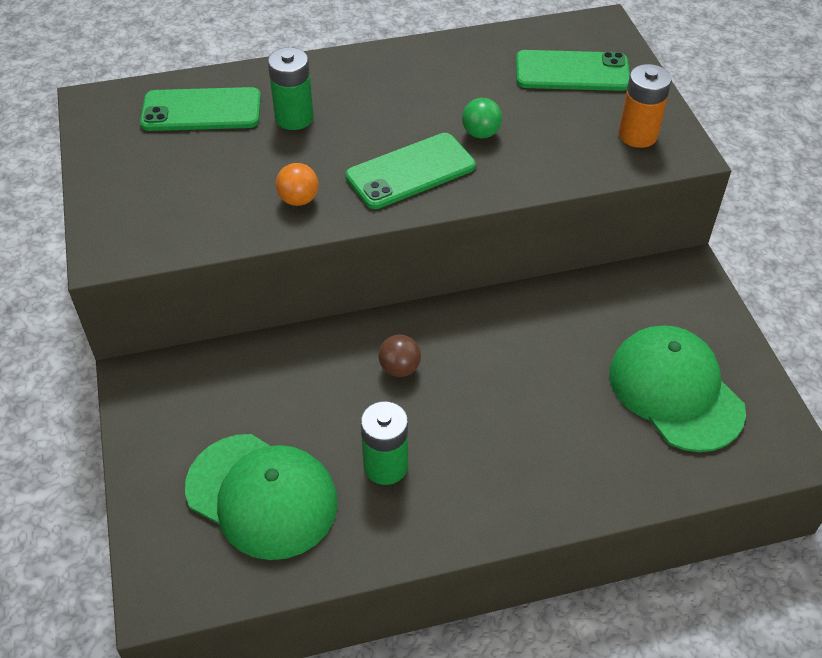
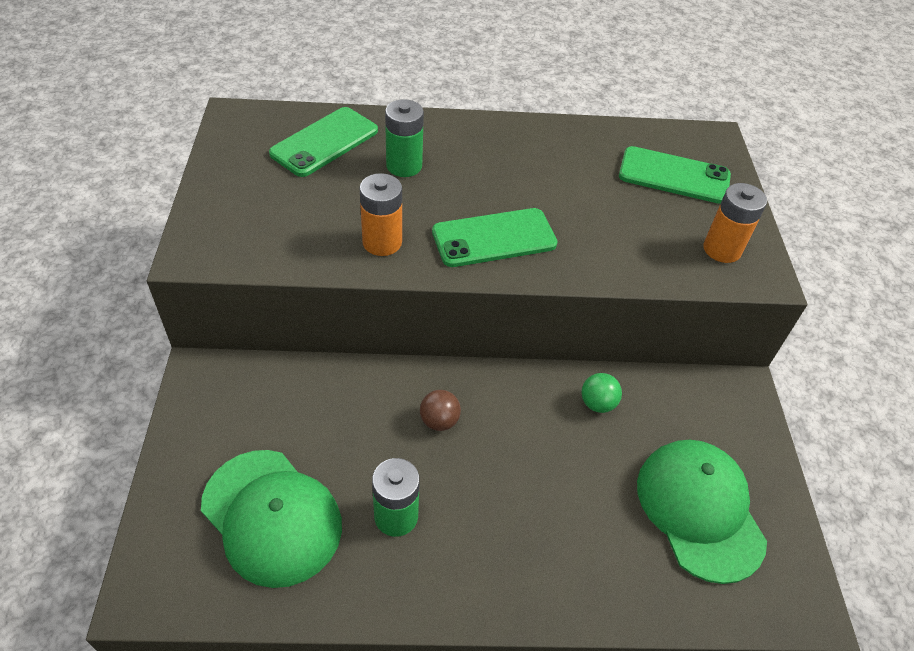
camera: 10 degrees right, 0 degrees up
green phone [140,87,261,131] -> green phone turned 60 degrees counterclockwise [269,107,378,177]
orange ball [276,163,318,206] -> orange battery [359,173,402,256]
green ball [462,98,502,139] -> green ball moved to [581,373,622,413]

